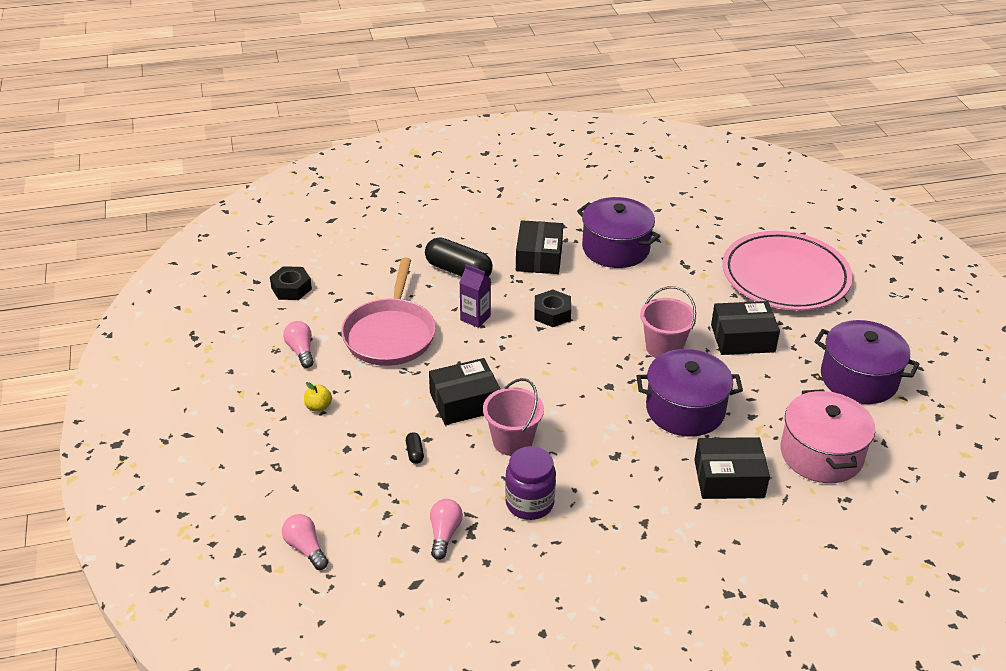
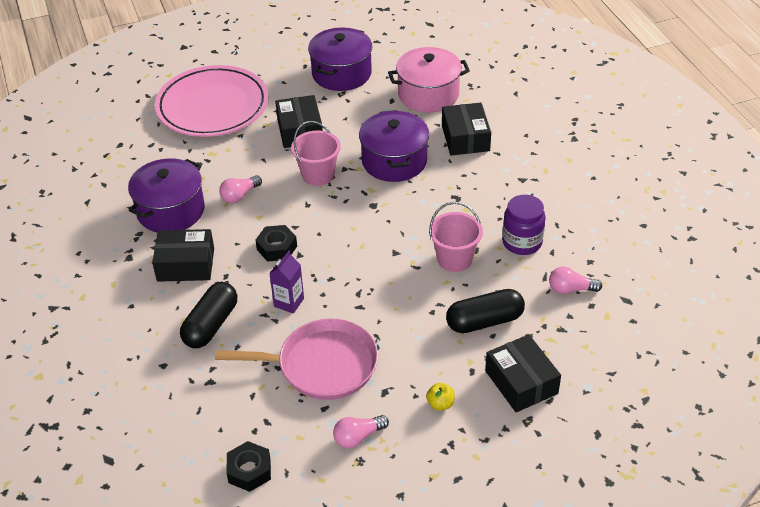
camera: 95 degrees left, 5 degrees up
pink light bulb [282,514,328,570] -> pink light bulb moved to [219,175,262,203]
black capsule [406,432,424,464] -> black capsule [446,289,525,333], size x2.33
black box [429,358,501,425] -> black box moved to [485,334,561,412]

